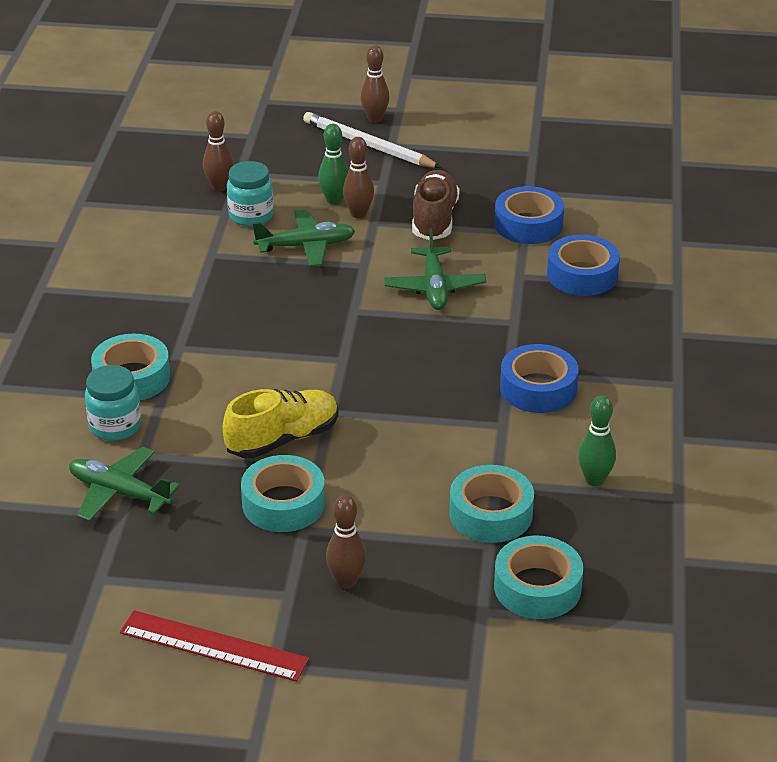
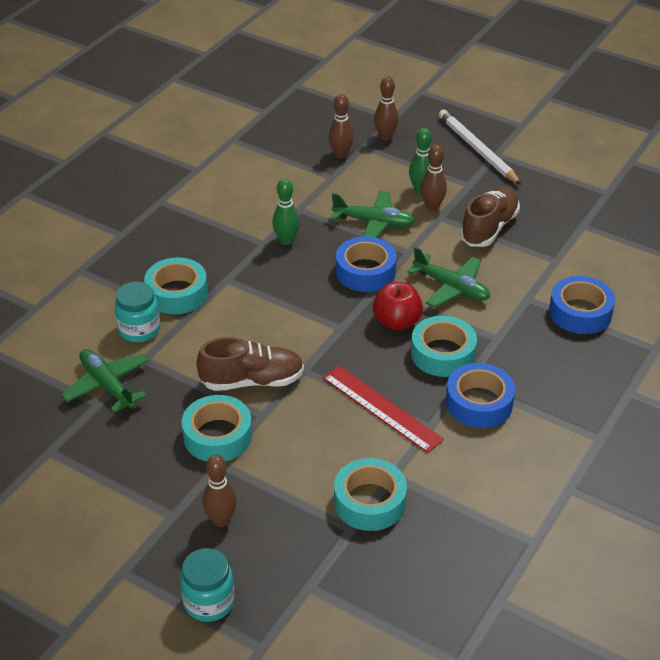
camera: 25 degrees right, 5 degrees up
red ruler [120,610,309,682] -> red ruler moved to [323,366,444,453]
yellow shoe [222,389,339,458] -> brown shoe [196,337,304,391]
turquoise jar [227,161,274,226] -> turquoise jar moved to [180,548,235,622]
brown bowling pin [361,45,389,123] -> brown bowling pin moved to [374,76,399,141]
green plane [384,228,486,310] -> green plane turned 75 degrees counterclockwise [407,247,490,308]
turquoise tape [494,536,583,619] -> turquoise tape moved to [411,316,477,377]
blue tape [495,186,564,244] -> blue tape moved to [336,236,397,292]
green bowling pin [578,395,616,486] -> green bowling pin moved to [272,178,300,245]
none -> red apple [373,282,423,330]

